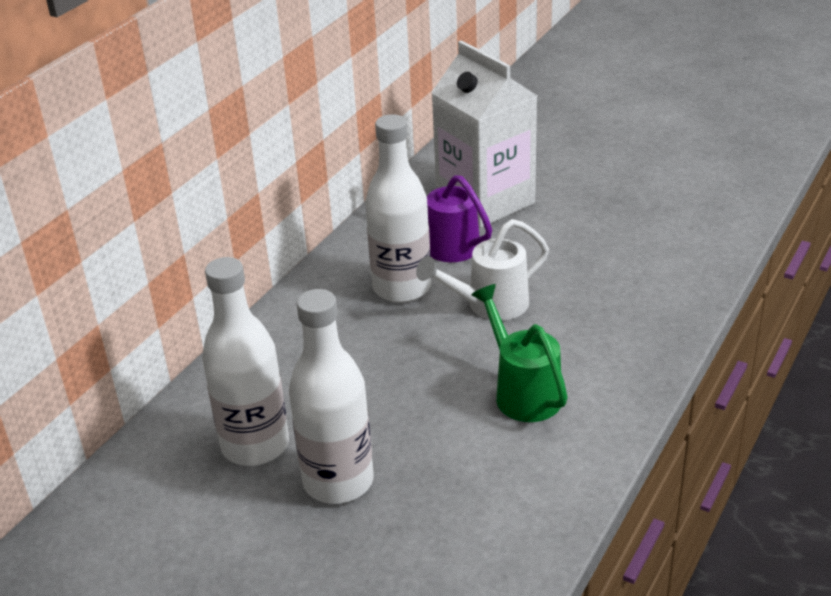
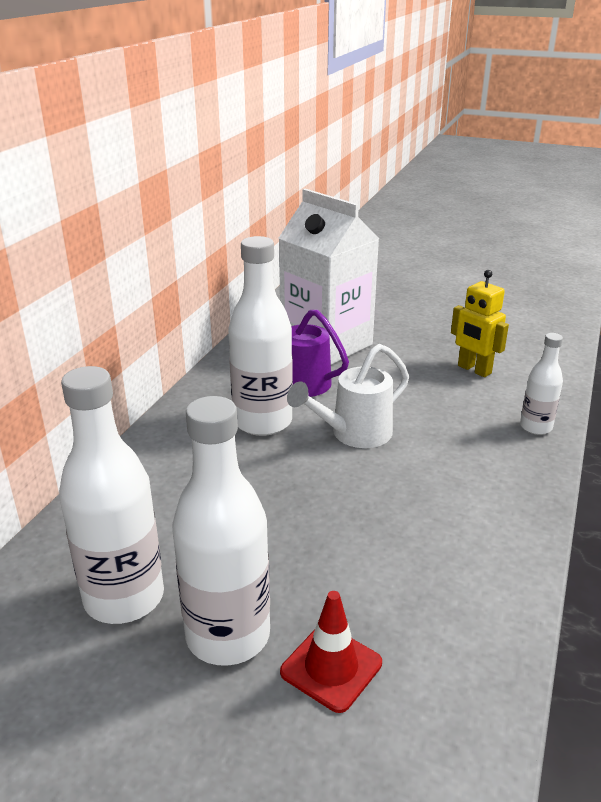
camera: 10 degrees left, 5 degrees down
green watering can [471,284,568,422] -> none
none -> red traffic cone [280,591,382,713]
none -> yellow robot [451,270,509,377]
none -> white bottle [520,333,563,435]

